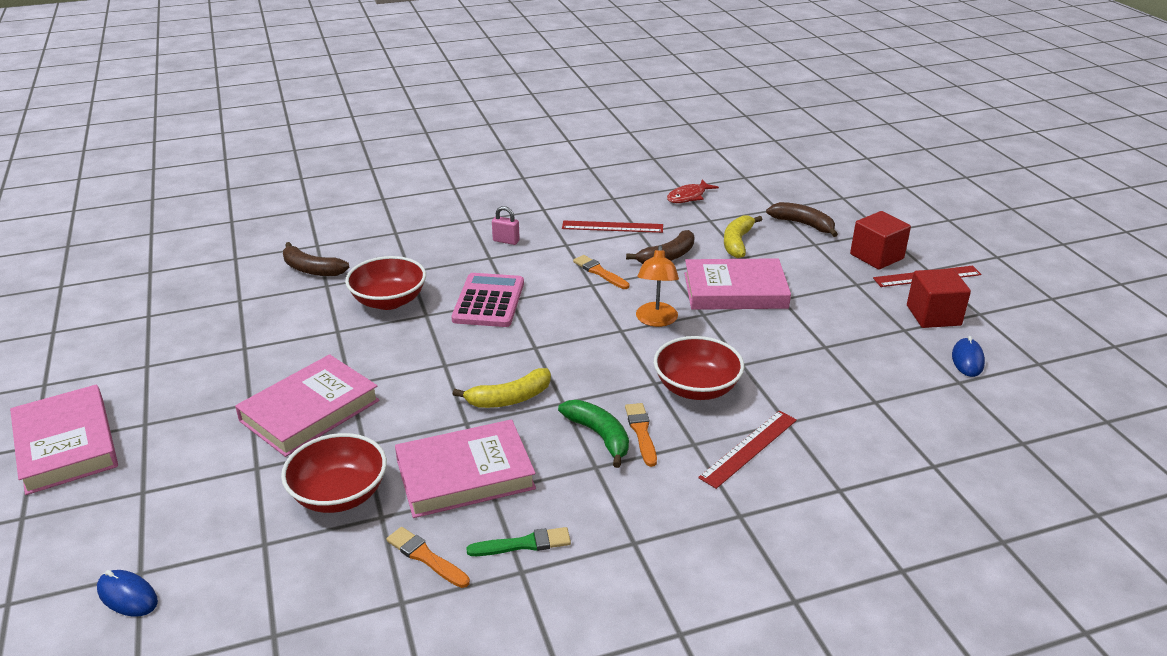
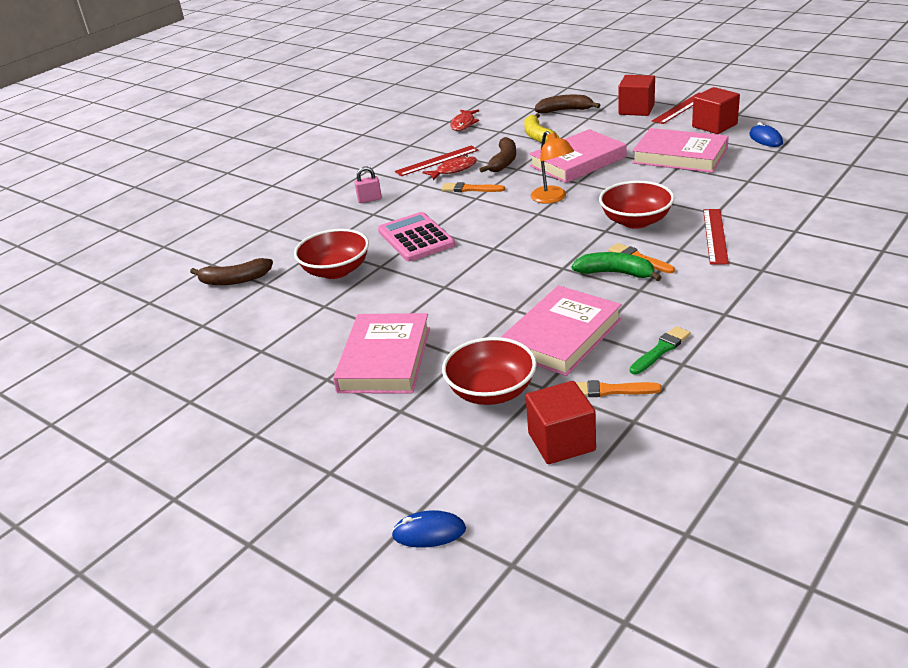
camera: 30 degrees left, 0 degrees up
pink book [10,385,118,495] -> pink book moved to [632,128,729,173]
yellow banana [453,368,551,408] -> none
none -> red fish [422,156,477,180]
none -> red cube [526,381,596,464]

